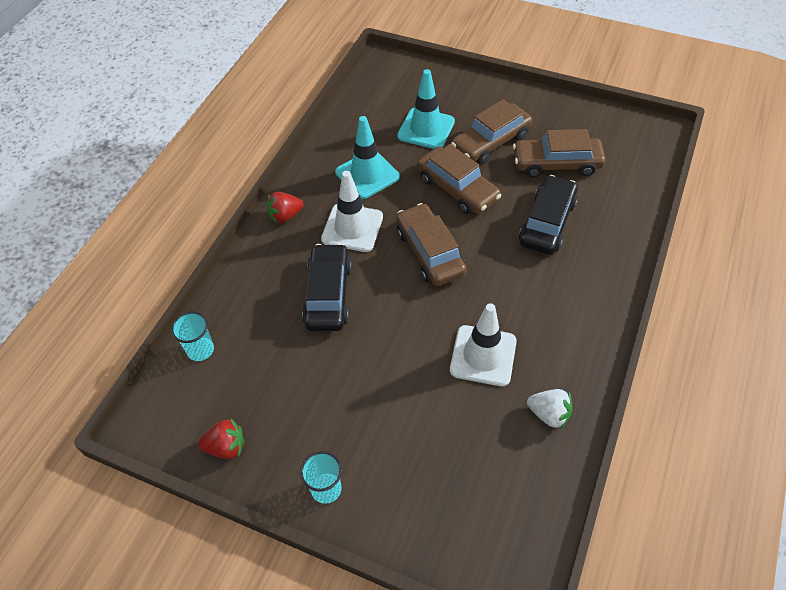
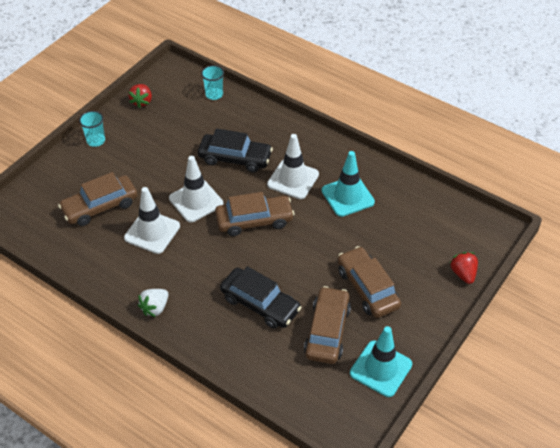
camera: 100 degrees right, 5 degrees down
red strawberry [267,192,303,223] -> red strawberry moved to [450,252,478,284]
turquoise traffic cone [397,69,455,149] -> turquoise traffic cone moved to [350,326,412,397]
brown car [417,144,501,214] -> brown car moved to [58,172,138,226]
white strawberry [527,389,573,430] -> white strawberry moved to [138,289,168,317]
none -> white traffic cone [169,156,223,222]

